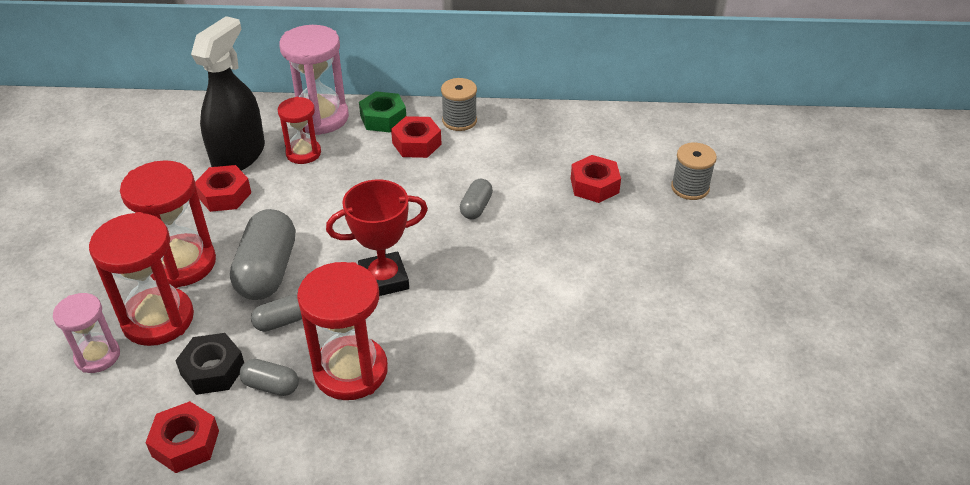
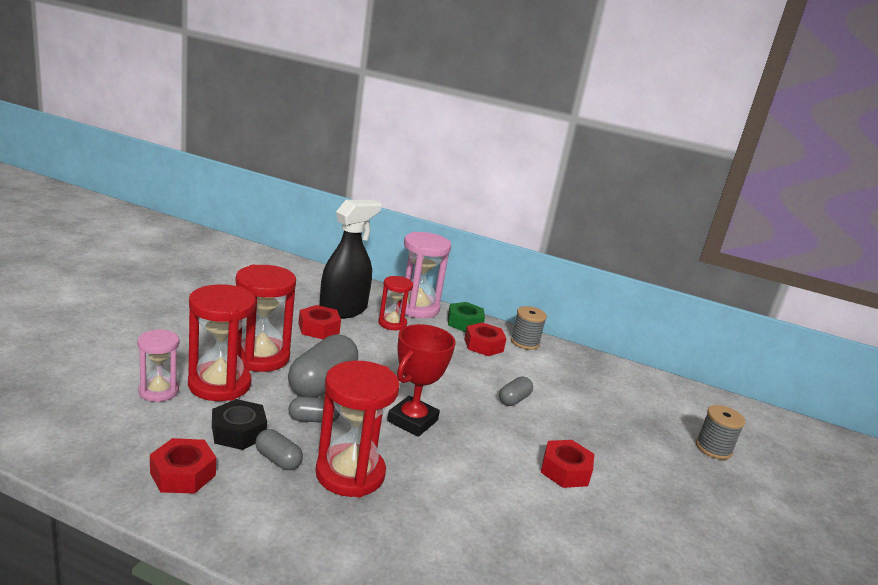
camera: 15 degrees right, 20 degrees down
red trophy [326,180,428,296] -> red trophy turned 60 degrees counterclockwise [387,324,456,437]
red nut [571,155,621,203] -> red nut moved to [541,440,594,488]

